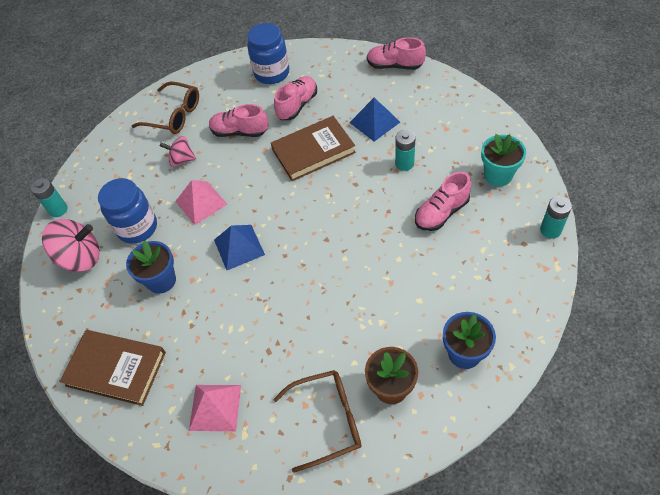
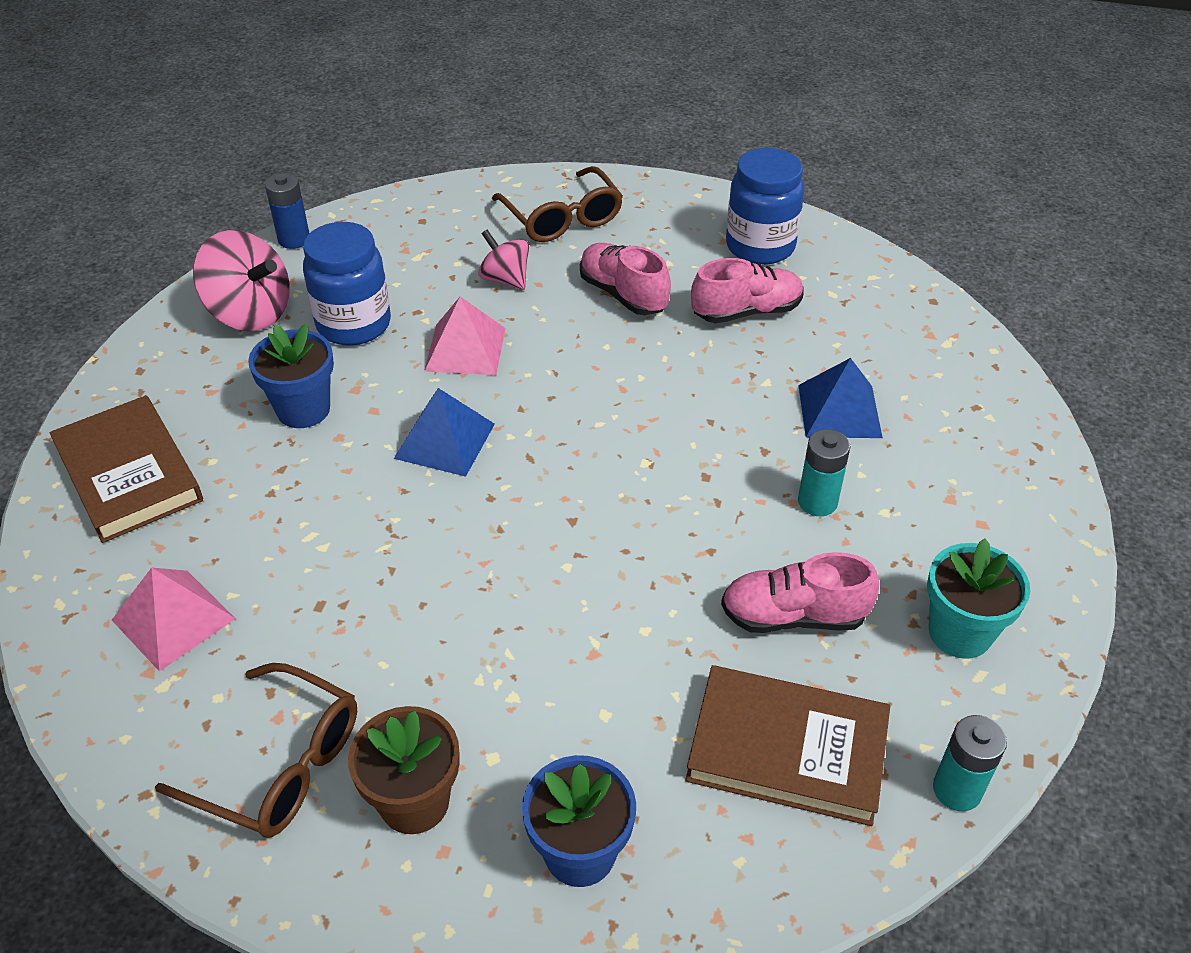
camera: 35 degrees right, 10 degrees down
turquoise battery [31,178,67,217] -> blue battery [265,173,310,249]
brown book [271,116,356,181] -> brown book moved to [685,665,890,826]
pink shoe [367,37,426,70] -> none

